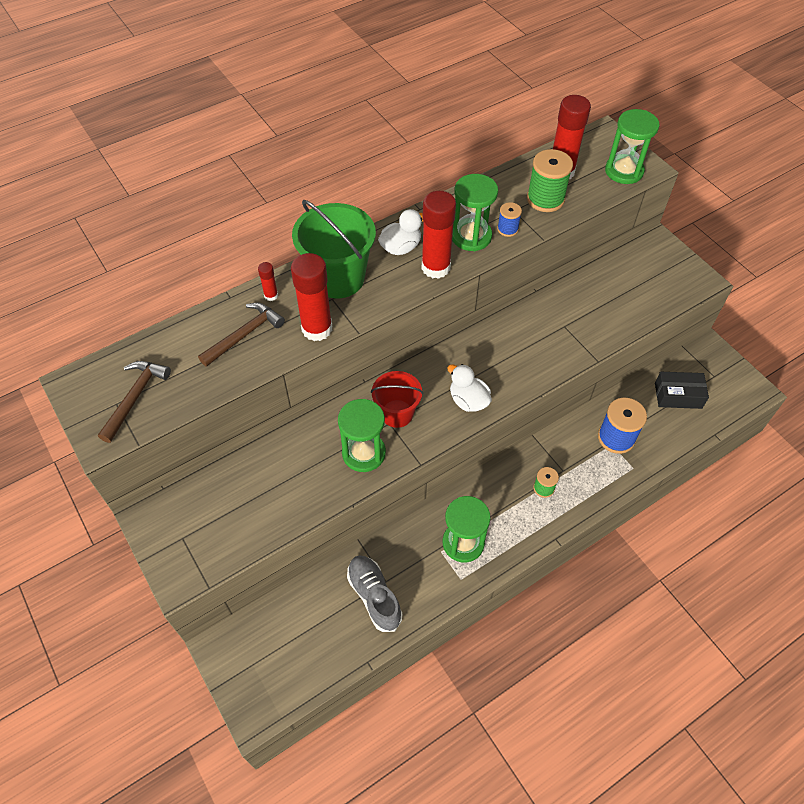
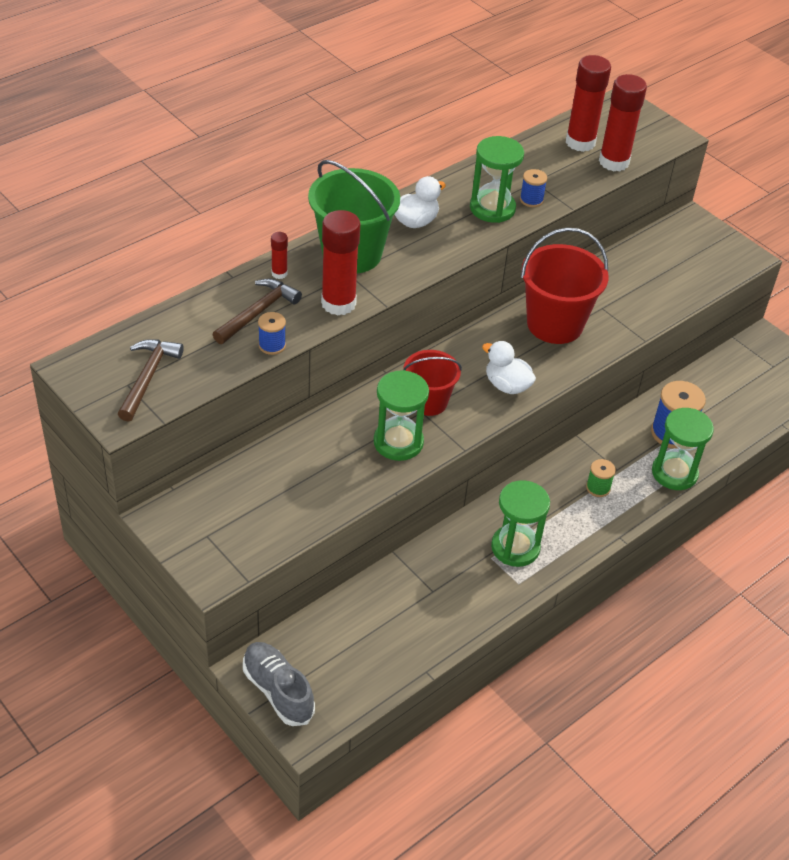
camera: 10 degrees left, 10 degrees down
grey shoe [347,555,402,632] -> grey shoe moved to [243,642,315,726]
red glue stick [422,191,456,279] -> red glue stick moved to [599,74,647,171]
green spool [527,149,573,212] -> none
green hourglass [605,109,660,184] -> green hourglass moved to [652,408,714,490]
black box [655,372,709,409] -> none
none -> blue spool [258,312,286,355]
none -> red bucket [521,228,609,344]

